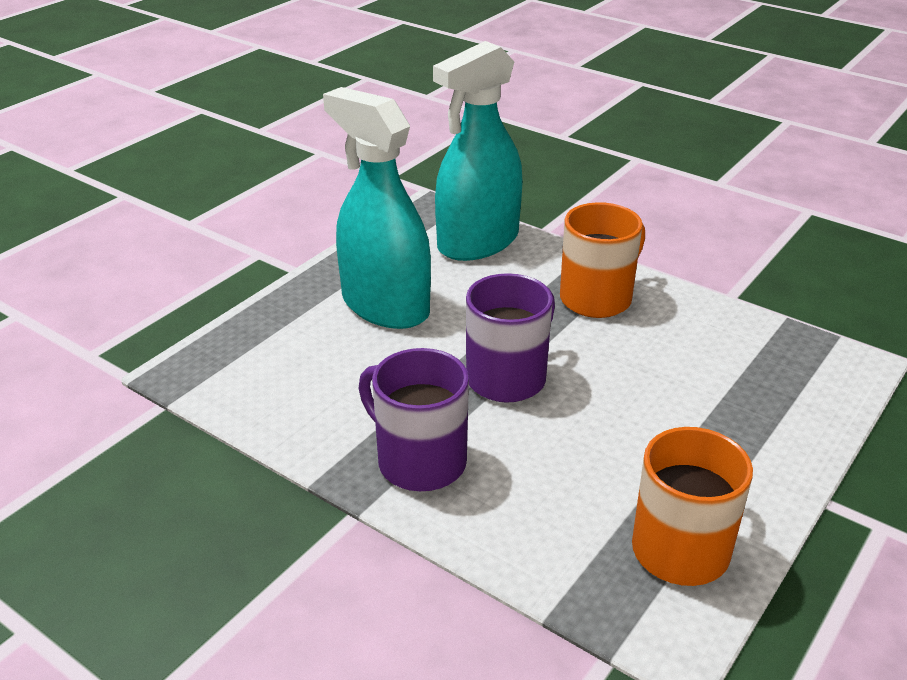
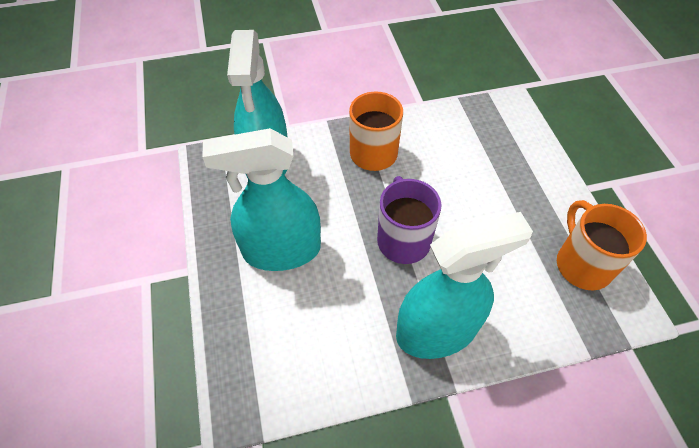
camera: 50 degrees left, 20 degrees up
purple mug [358,348,469,491] -> turquoise spray bottle [396,212,533,359]

